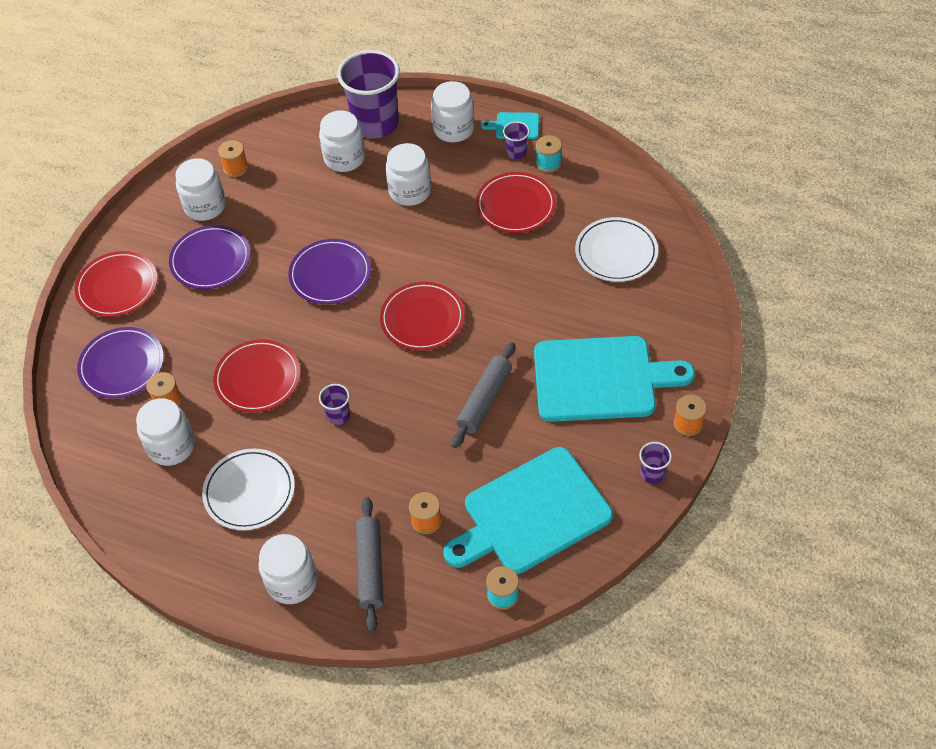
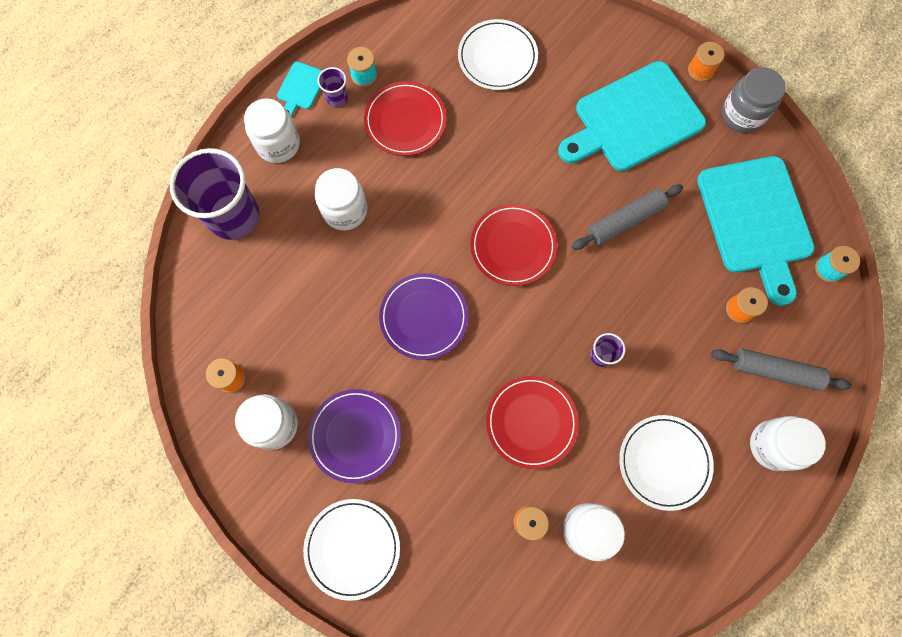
camera: 75 degrees left, 20 degrees up
red plate [75,251,158,317] -> white plate [303,499,400,601]
purple plate [77,327,164,399] -> none
white jar [319,110,365,172] -> none
grey rolling pin [452,342,515,448] -> grey rolling pin turned 75 degrees counterclockwise [572,184,683,250]
turquoise cutting board [534,336,695,422] -> turquoise cutting board turned 135 degrees counterclockwise [558,61,706,171]
purple cup [639,442,672,484] -> grey jar [722,67,786,133]

